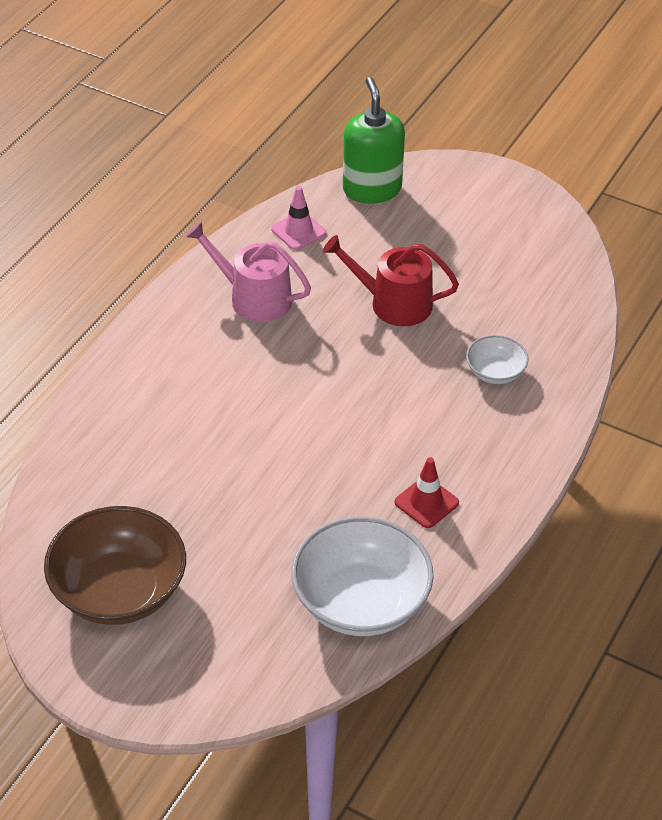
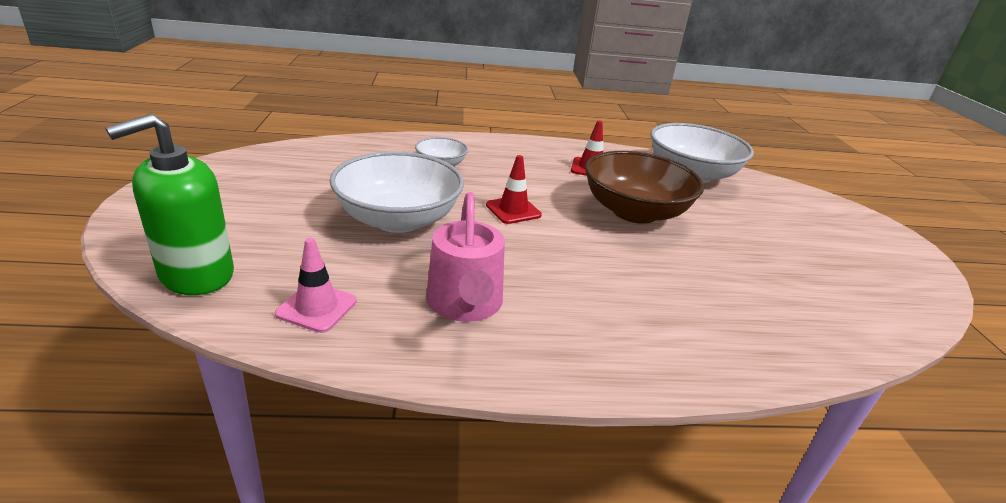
camera: 125 degrees left, 15 degrees down
brown bowl [44,506,186,625] -> brown bowl moved to [585,151,704,224]
red watering can [323,235,459,326] -> white bowl [329,151,464,233]
none -> red traffic cone [486,155,542,224]

